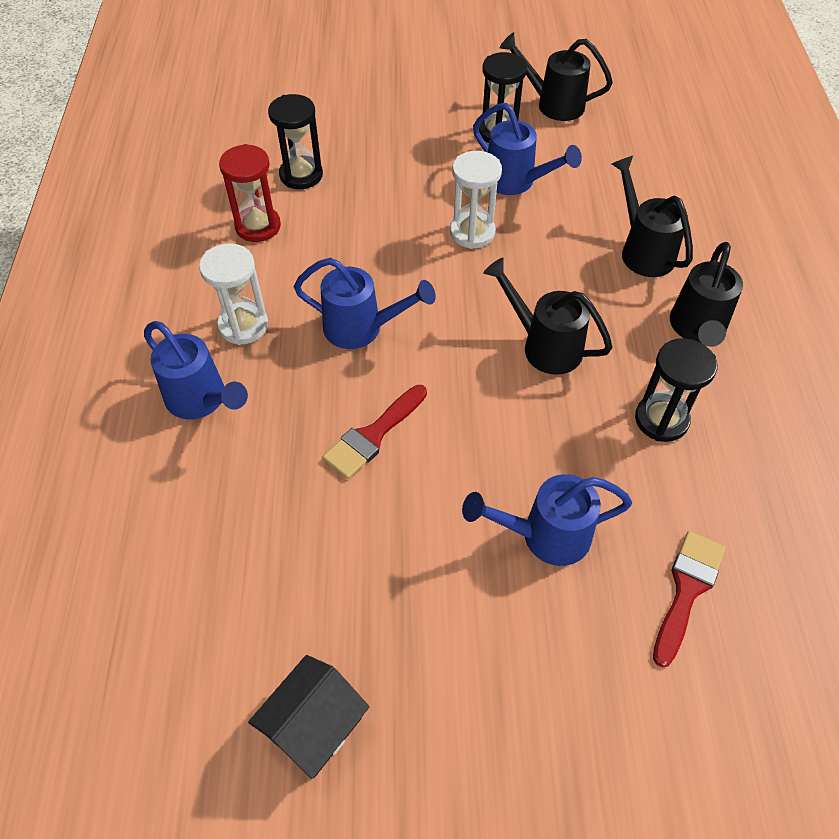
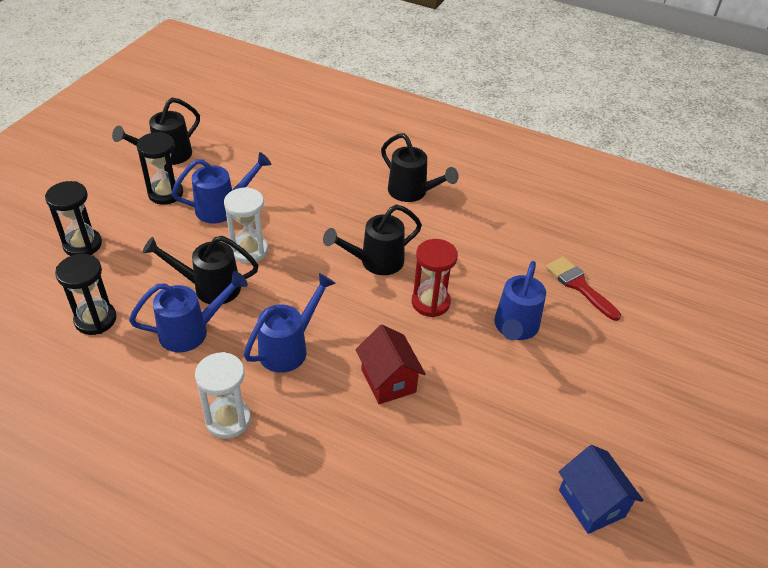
camera: 65 degrees left, 10 degrees down
blue watering can [144,321,248,419] -> blue watering can moved to [129,271,248,352]
red hourglass [219,144,281,242] -> red hourglass moved to [412,239,458,317]
black house [248,655,369,779] -> blue house [559,445,643,534]
red brush [322,385,427,479] -> red house [355,325,426,404]
black watering can [612,156,693,277] -> black watering can moved to [142,236,259,304]
black hourglass [635,338,717,442] -> black hourglass moved to [45,181,102,256]

